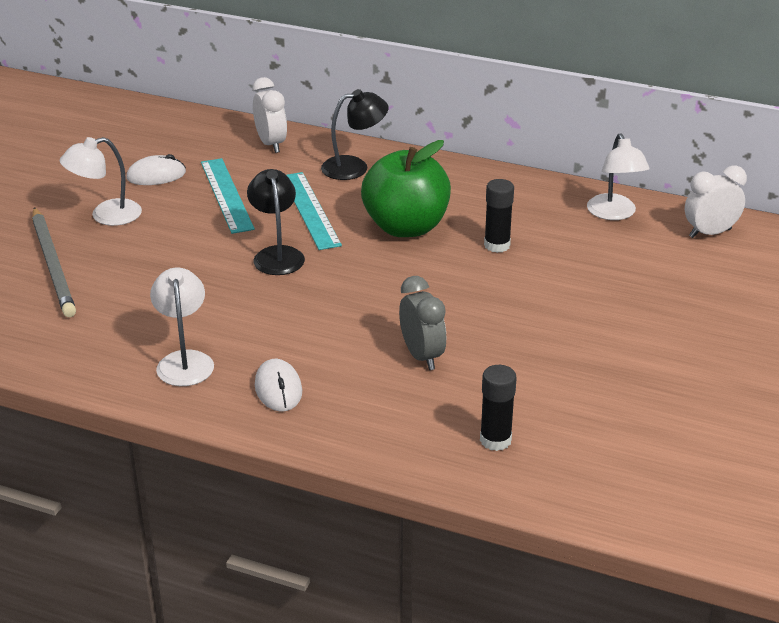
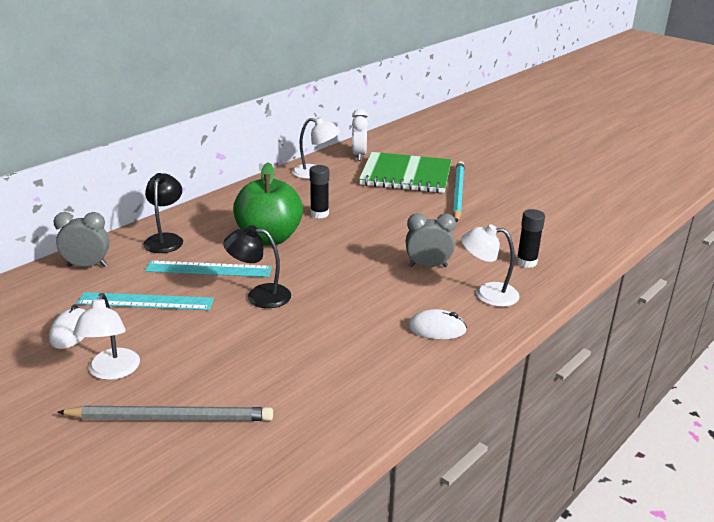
camera: 70 degrees left, 5 degrees down
white lamp [150,268,214,386] -> white lamp moved to [461,224,520,307]
white clock [252,77,287,153] -> grey clock [53,212,110,267]
none -> green notebook [359,152,452,193]
none -> turquoise pencil [453,161,464,222]

